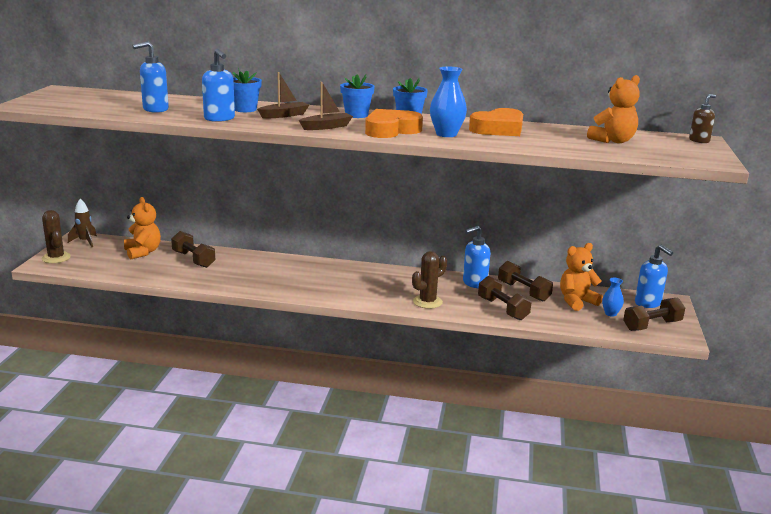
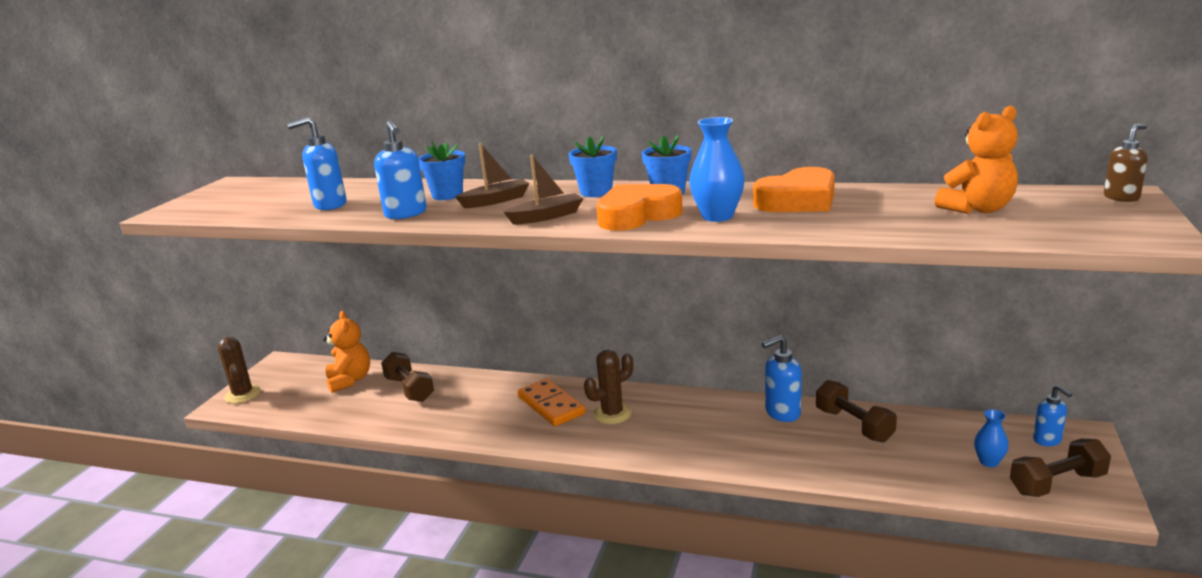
camera: 10 degrees right, 0 degrees up
brown rocket [68,199,97,247] -> none
brown cactus [412,251,447,309] -> brown cactus moved to [584,350,633,424]
brown dumbbell [478,276,531,320] -> none
orange teddy bear [560,243,603,311] -> none
blue soap dispenser [635,245,673,308] -> blue soap dispenser [1033,385,1072,446], size x0.66
none -> orange domino [518,379,586,426]

